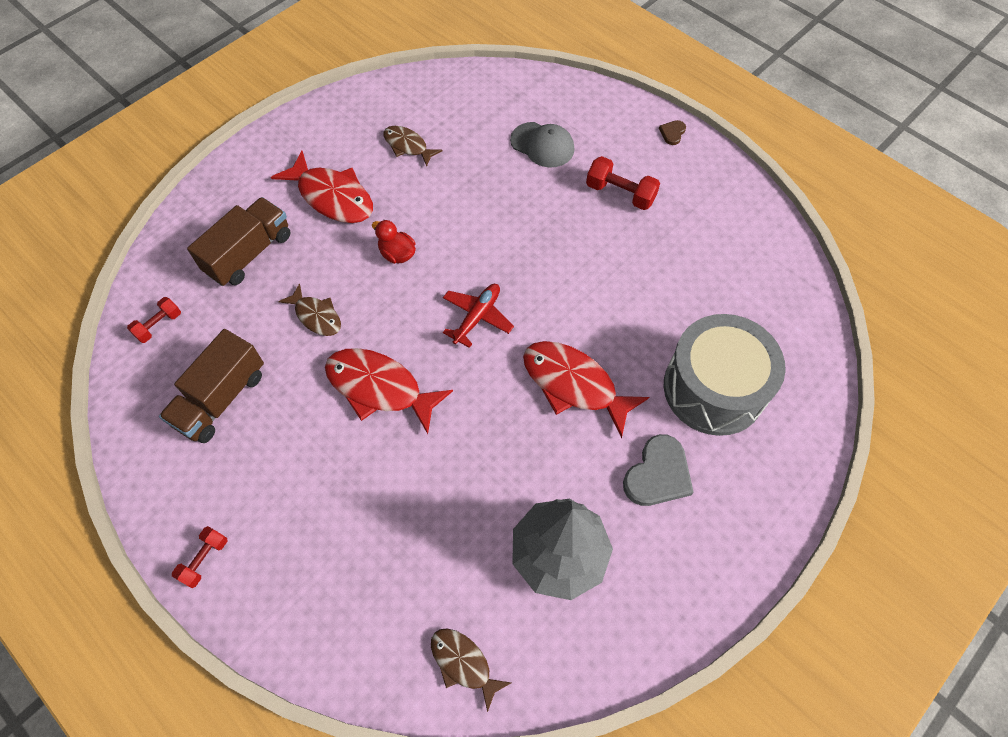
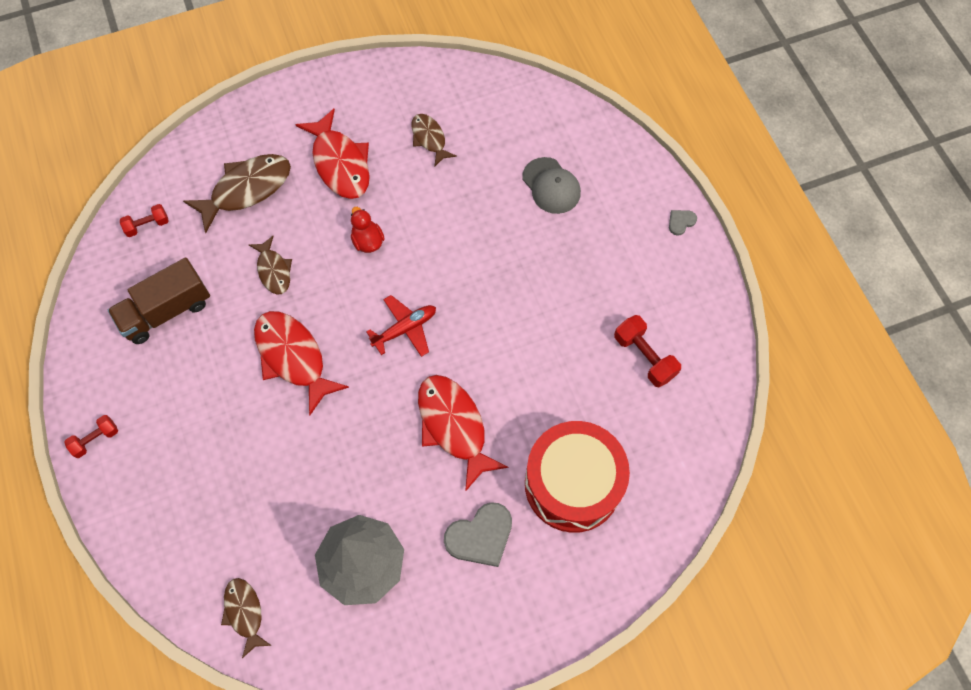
camera: 25 degrees right, 5 degrees up
brown truck [187,197,291,286] -> brown fish [183,154,291,233]
red dumbbell [586,156,660,210] -> red dumbbell moved to [614,315,681,387]
brown heart [659,120,686,145] -> grey heart [669,210,697,235]
grey drum [664,314,786,436] -> red drum [525,421,630,533]

